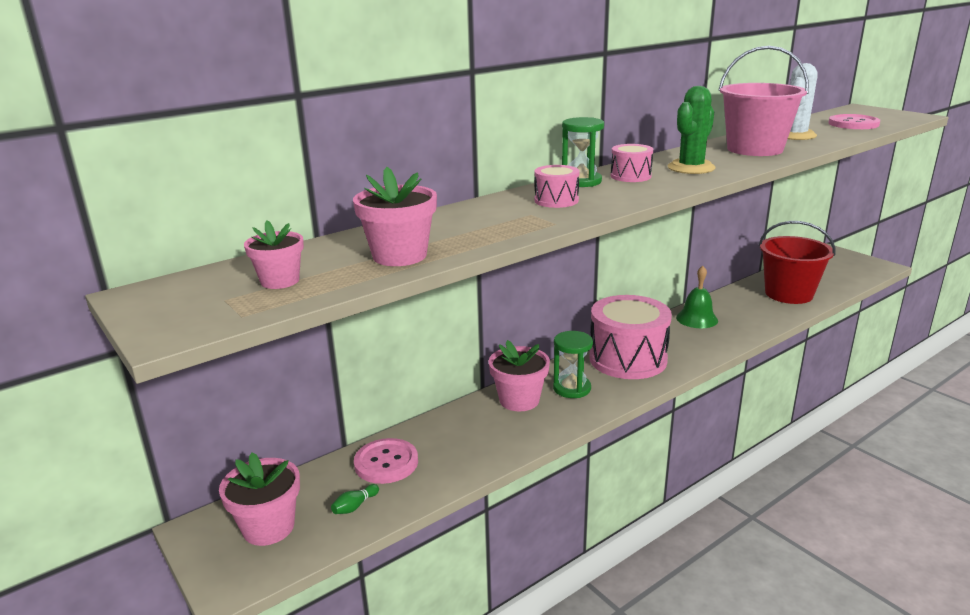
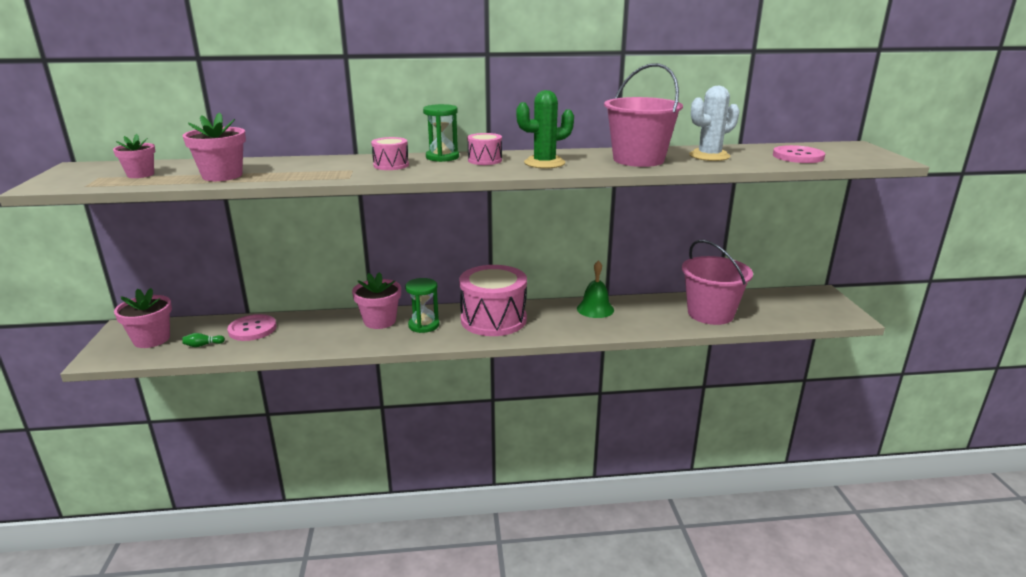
camera: 30 degrees right, 0 degrees up
red bucket [759,221,835,304] -> pink bucket [682,240,753,325]

